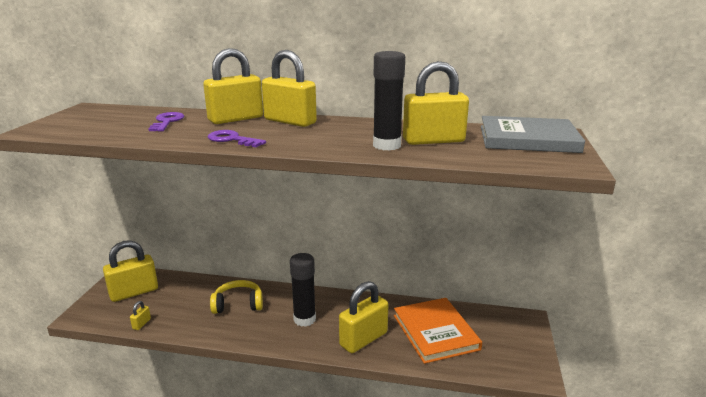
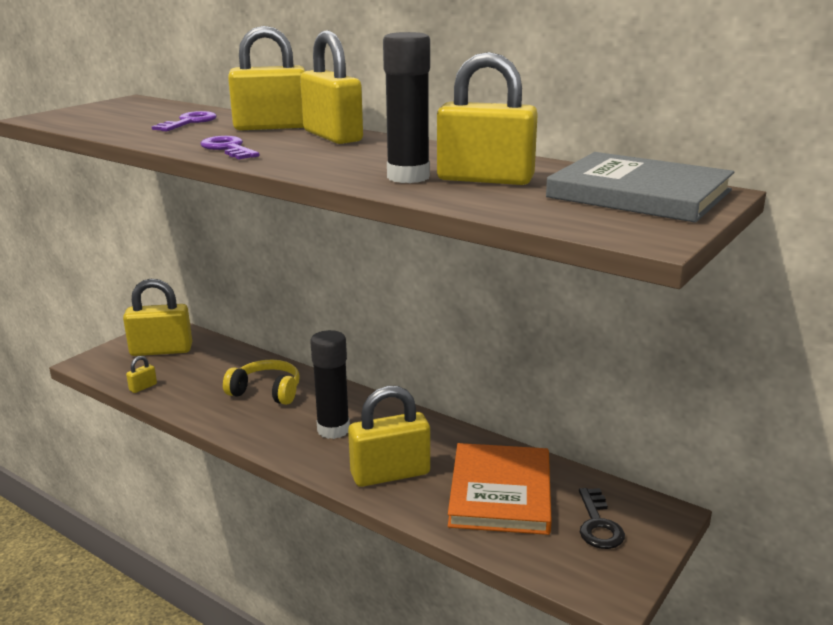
camera: 25 degrees right, 0 degrees up
none -> black key [579,488,625,549]

